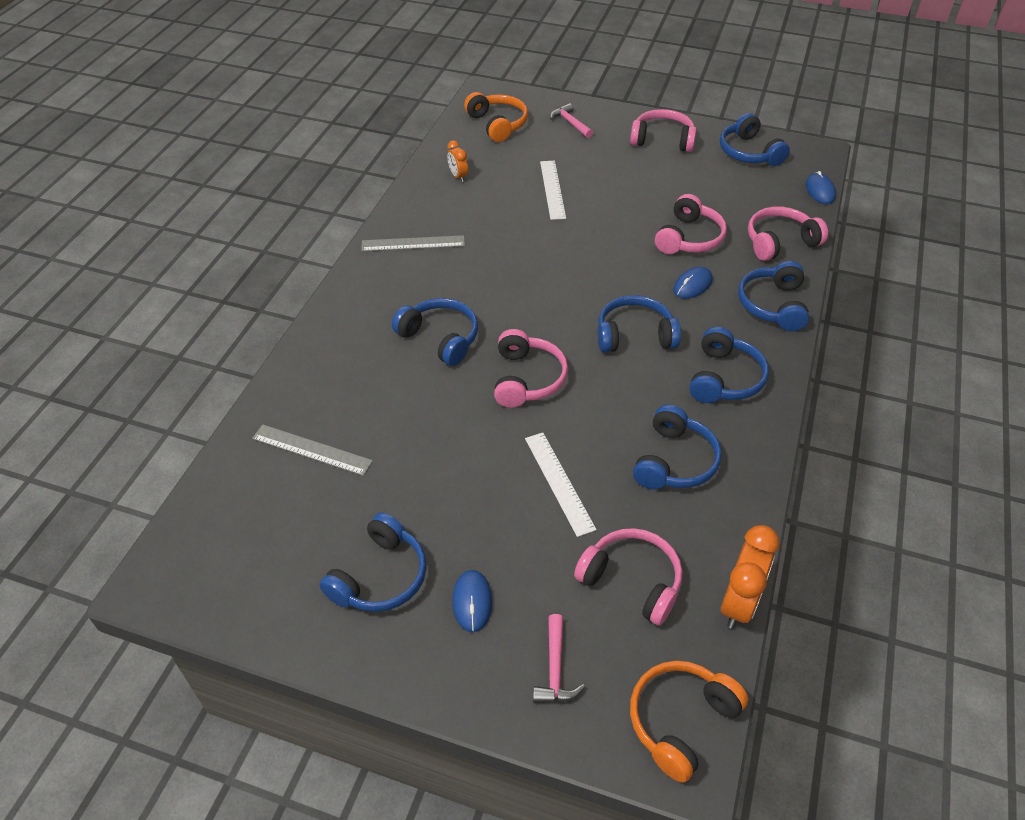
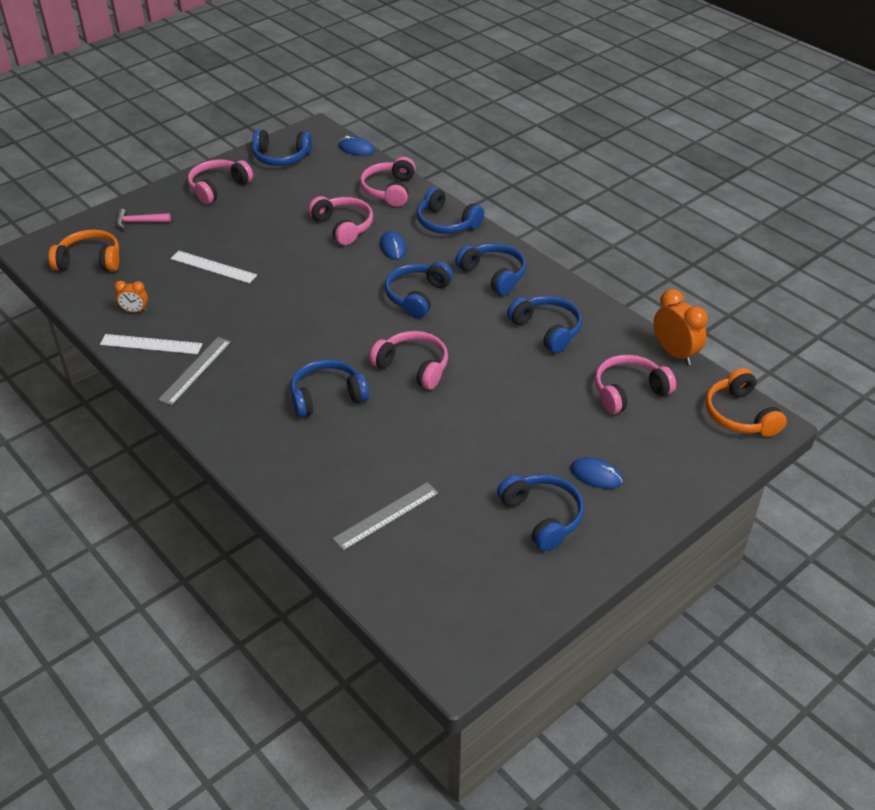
camera: 60 degrees left, 5 degrees down
white ruler [525,433,597,537] -> white ruler moved to [100,334,202,354]
pink hammer [533,614,585,703] -> none

